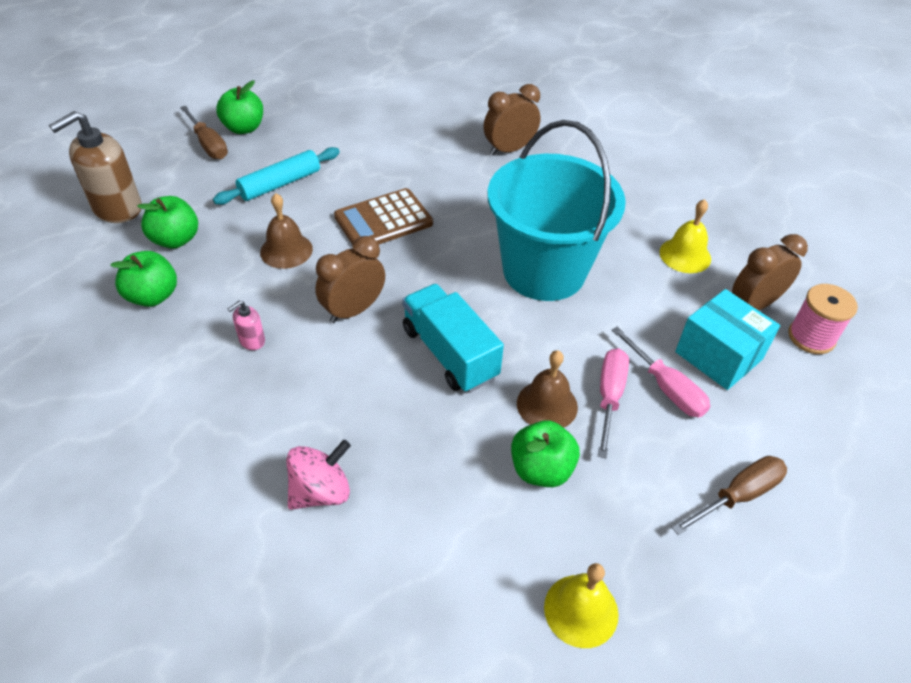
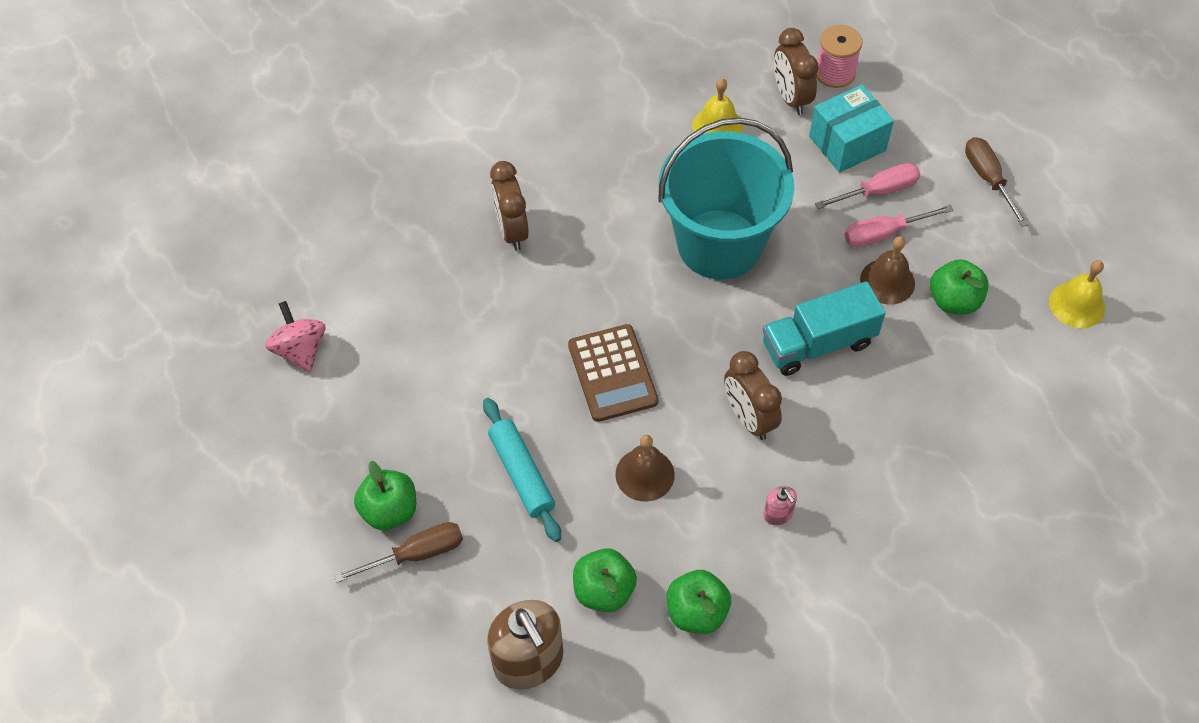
camera: 75 degrees left, 10 degrees up
pink spinning top [286,440,351,510] -> pink spinning top moved to [266,301,325,372]
pink screwdriver [598,348,629,458] -> pink screwdriver turned 45 degrees counterclockwise [844,205,954,247]

